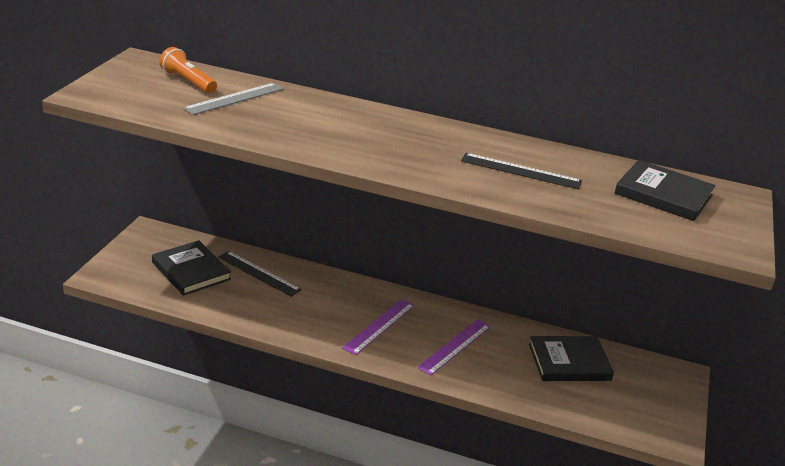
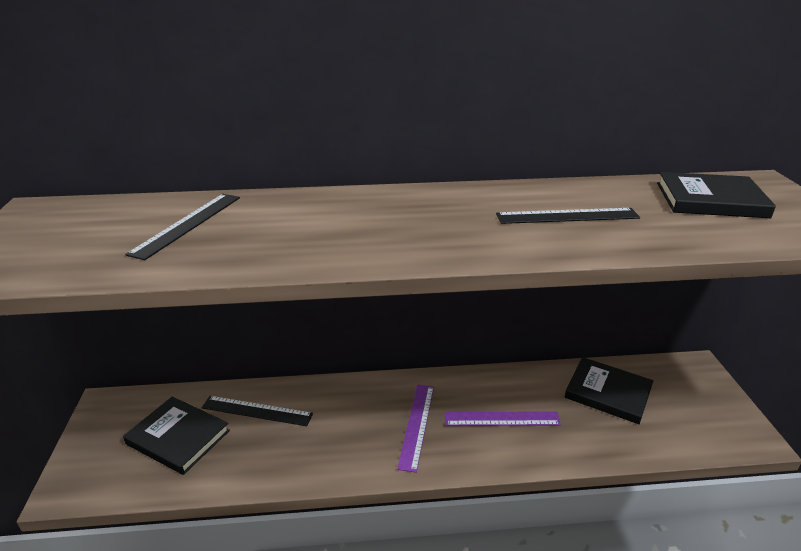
camera: 20 degrees left, 0 degrees up
orange flashlight [159,47,217,94] -> none
grey ruler [183,83,284,115] -> black ruler [125,194,240,260]
purple ruler [417,319,491,376] -> purple ruler turned 75 degrees clockwise [444,411,561,426]
black book [529,336,614,381] -> black book turned 60 degrees clockwise [564,357,653,424]

